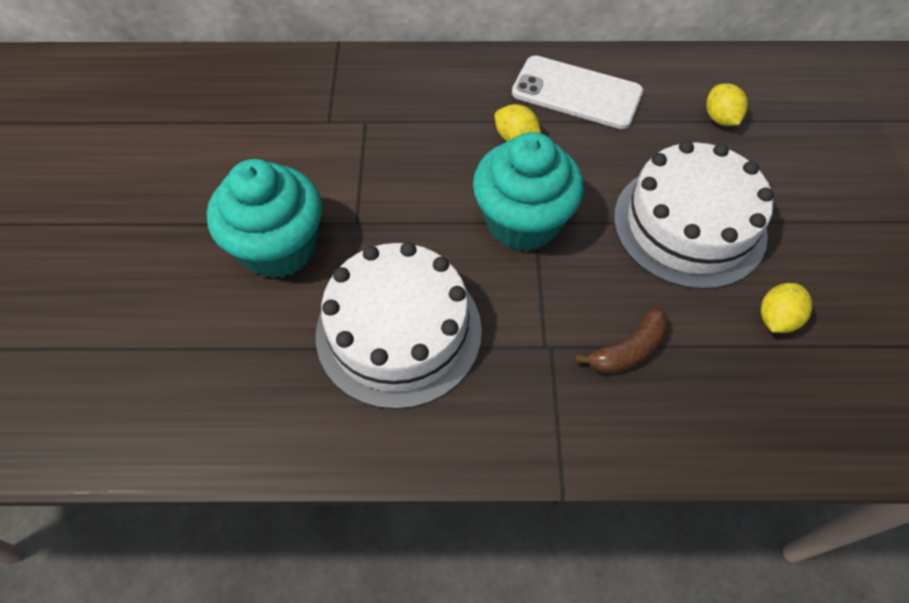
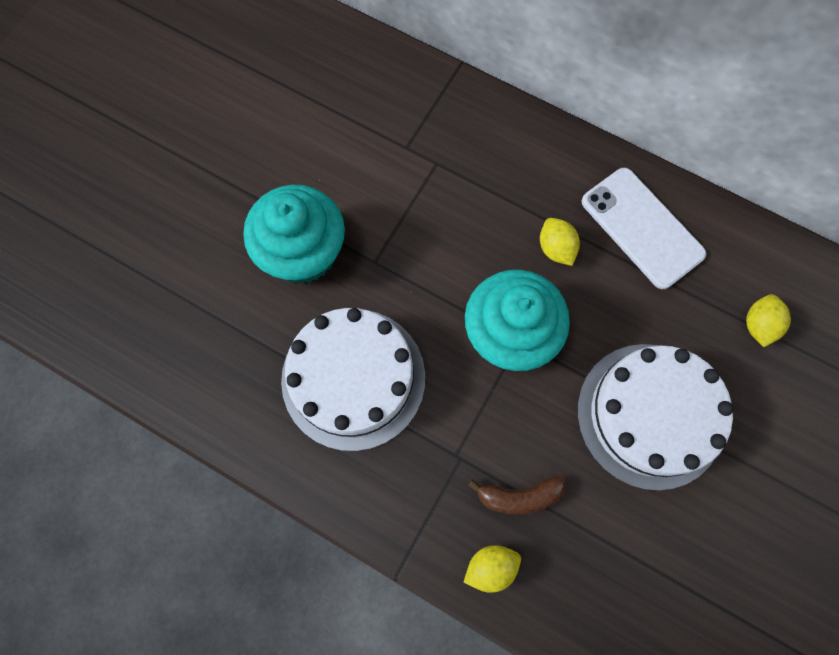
camera: 30 degrees right, 15 degrees up
yellow lemon [761,283,813,333] -> yellow lemon moved to [463,545,521,593]

